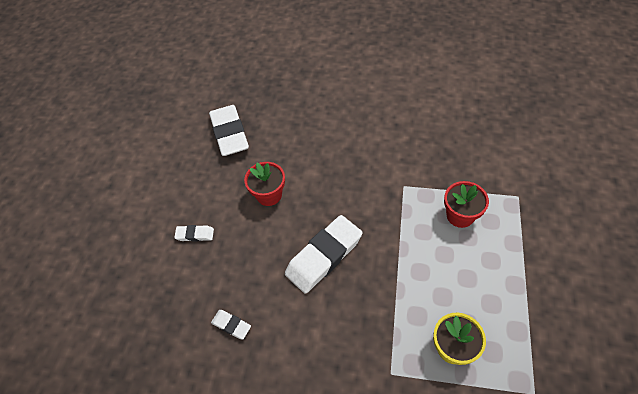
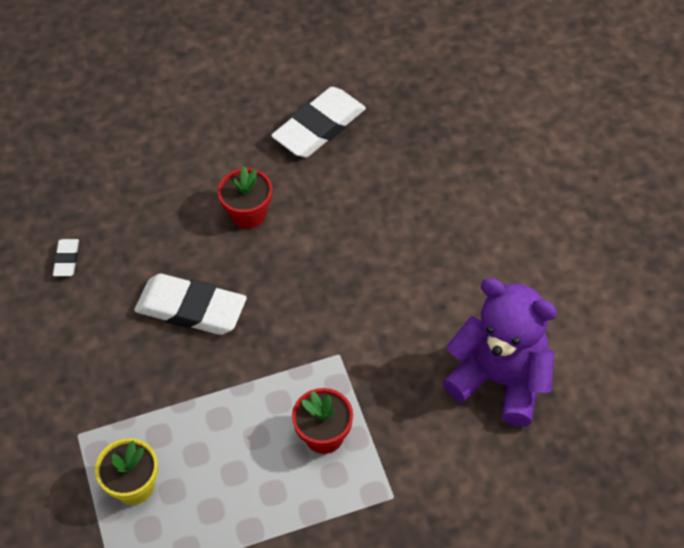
camera: 60 degrees right, 0 degrees up
white eraser [174,225,214,241] -> none
none -> purple teddy bear [442,278,557,427]

